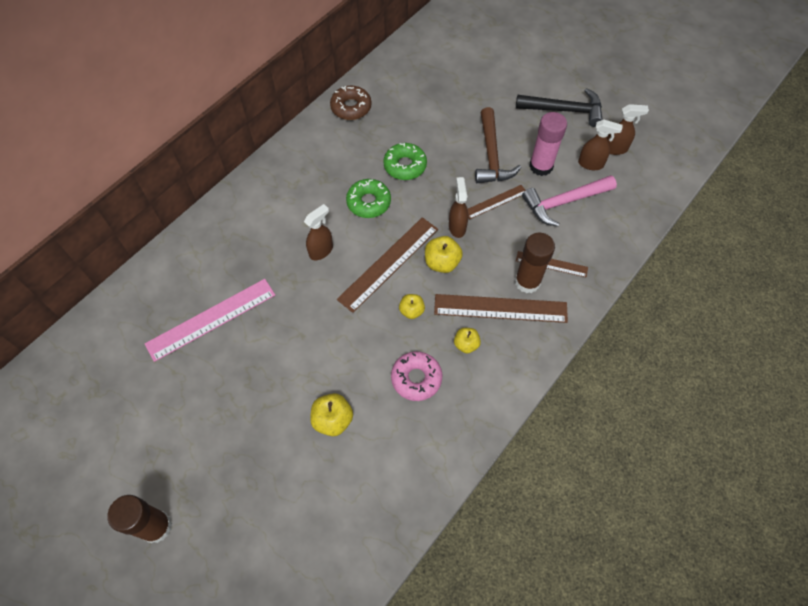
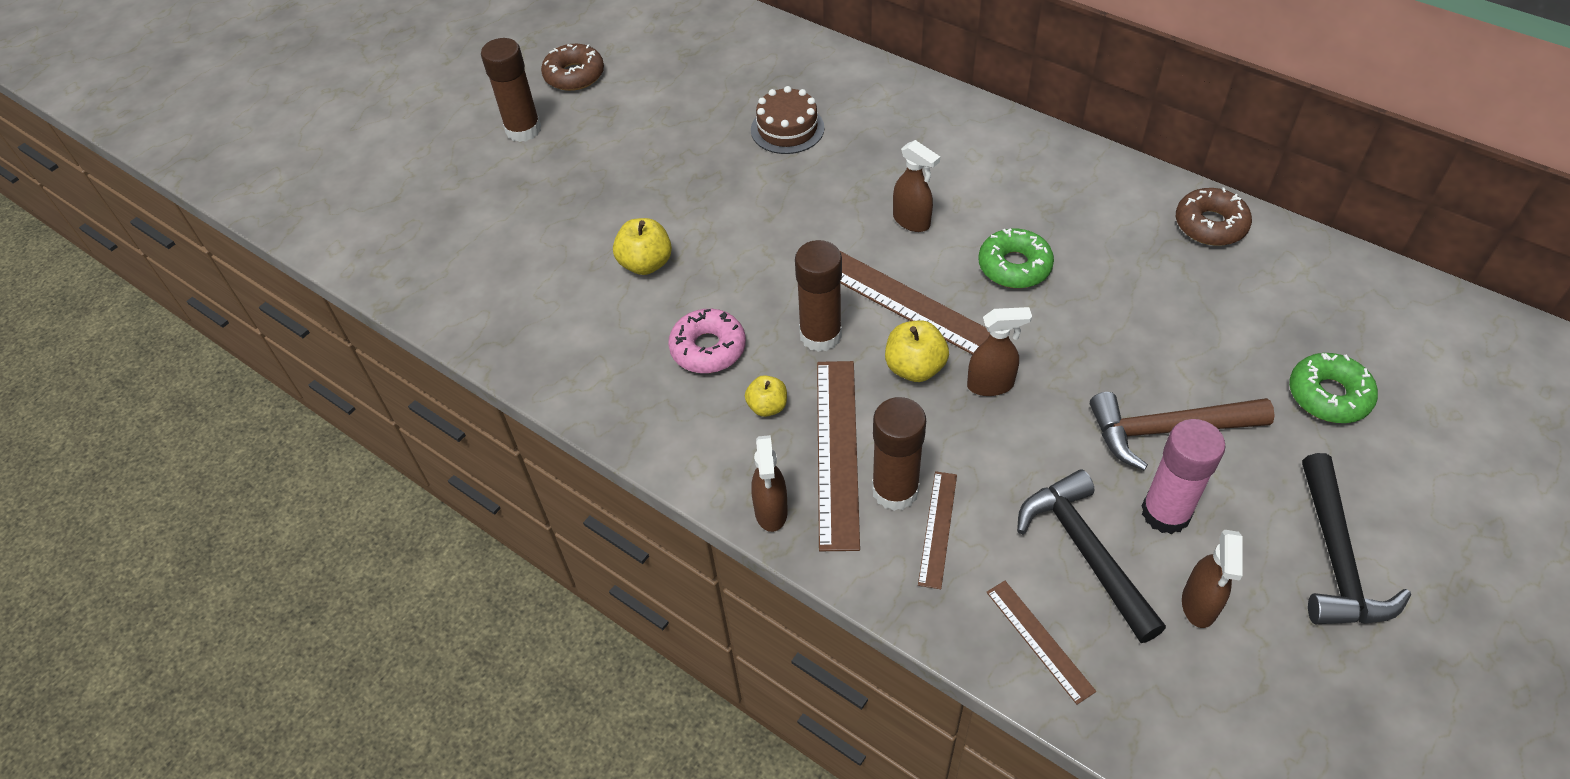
camera: 90 degrees right, 10 degrees down
pink ruler [145,279,275,362] -> brown cake [751,86,824,154]
green donut [383,143,427,180] -> green donut moved to [1289,353,1378,423]
yellow apple [399,294,425,319] -> brown glue stick [795,240,842,352]
brown ruler [468,185,525,219] -> brown ruler moved to [986,581,1096,705]
pink hammer [522,175,617,227] -> black hammer [1017,469,1166,643]
brown spray bottle [607,104,649,155] -> brown spray bottle moved to [751,435,788,532]
none -> brown donut [541,44,604,91]

